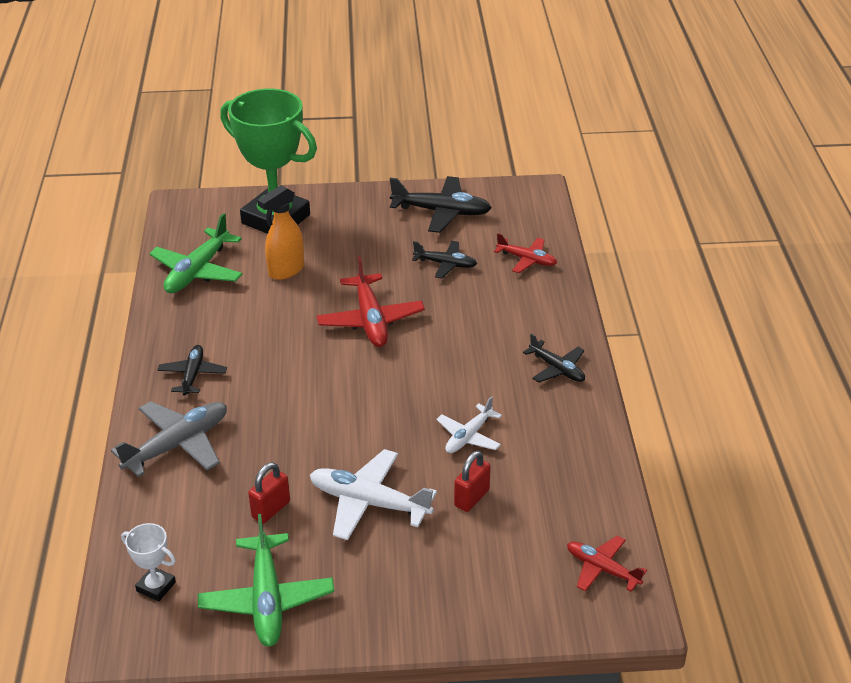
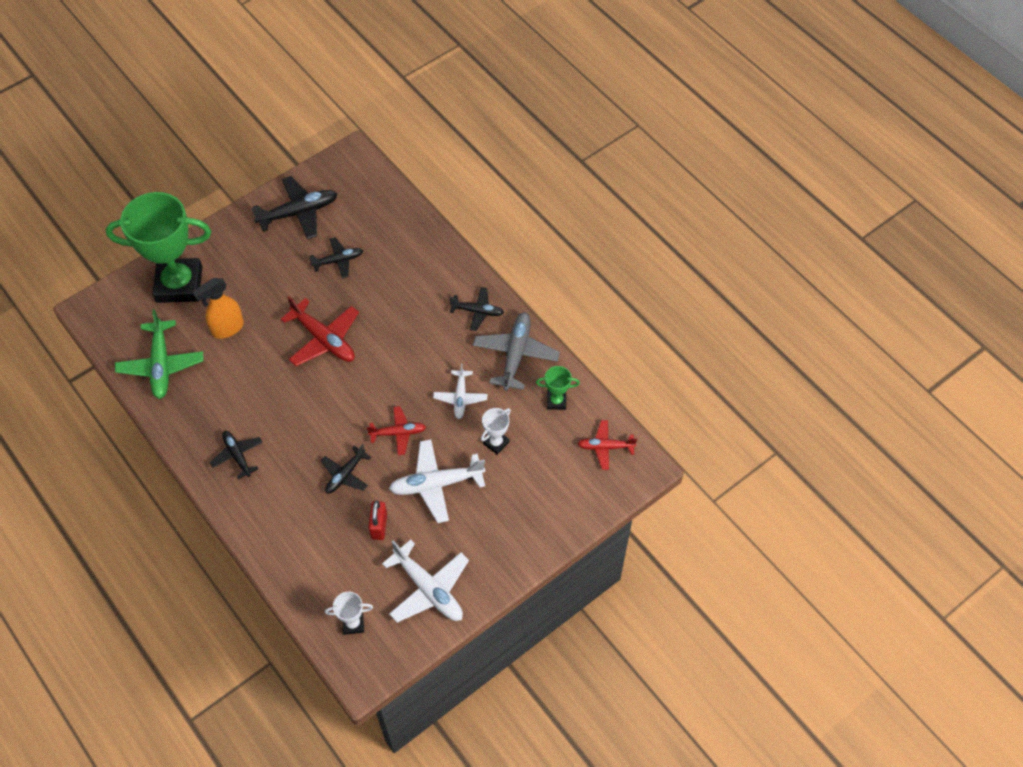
camera: 35 degrees left, 20 degrees up
grey plane [111,401,227,477] -> grey plane moved to [473,312,560,391]
green plane [198,514,334,647] -> white plane [382,540,469,623]
orange spray bottle [258,185,304,280] -> orange spray bottle turned 45 degrees clockwise [192,278,244,339]
red padlock [454,451,491,512] -> white trophy [481,408,511,455]
red plane [494,233,557,273] -> red plane moved to [367,406,426,455]
none -> black plane [321,444,371,494]
none -> green trophy [536,366,580,410]

